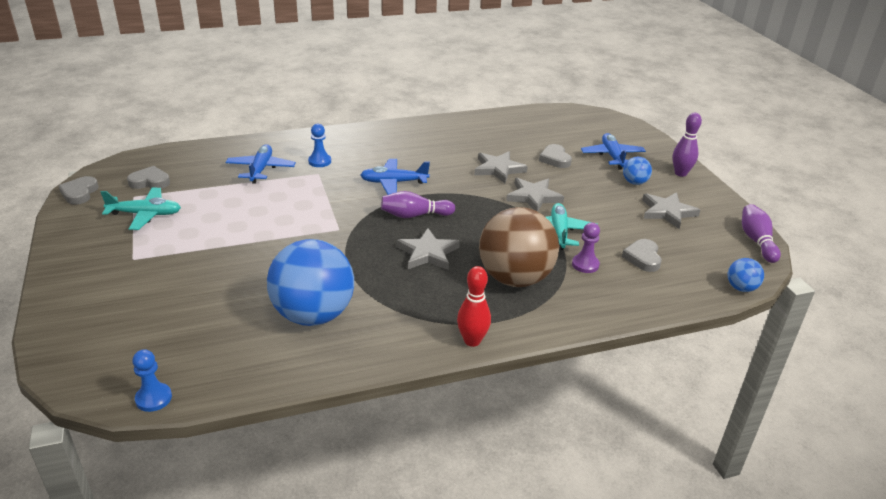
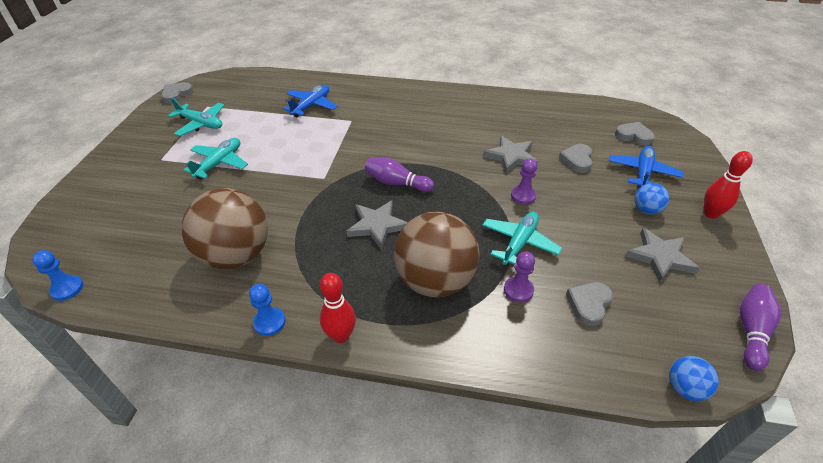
camera: 30 degrees right, 10 degrees up
grey heart [127,166,170,189] -> grey heart moved to [615,122,655,146]
blue ball [267,239,354,326] -> brown ball [182,188,268,269]
blue pawn [308,124,331,167] -> blue pawn moved to [249,284,285,336]
blue plane [360,159,430,195] -> none
grey star [506,178,564,212] -> purple pawn [511,159,537,205]
purple bowling pin [672,113,702,177] -> red bowling pin [704,151,753,219]
none -> turquoise plane [183,138,248,179]

